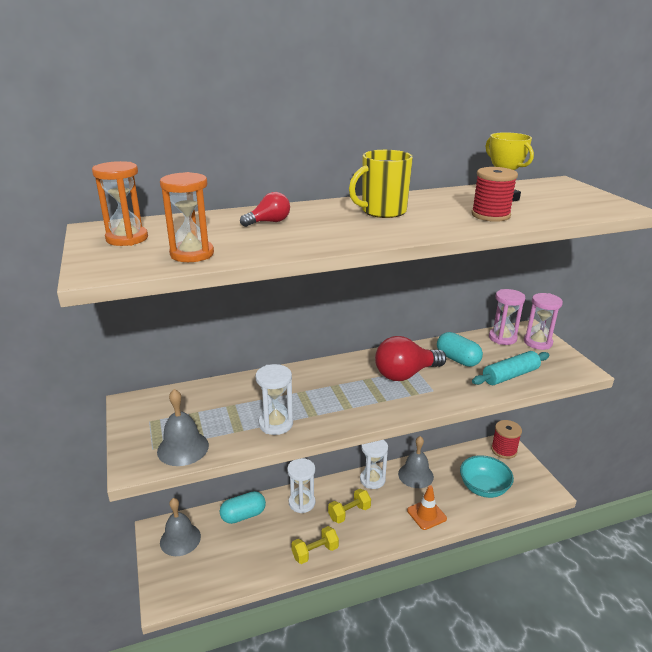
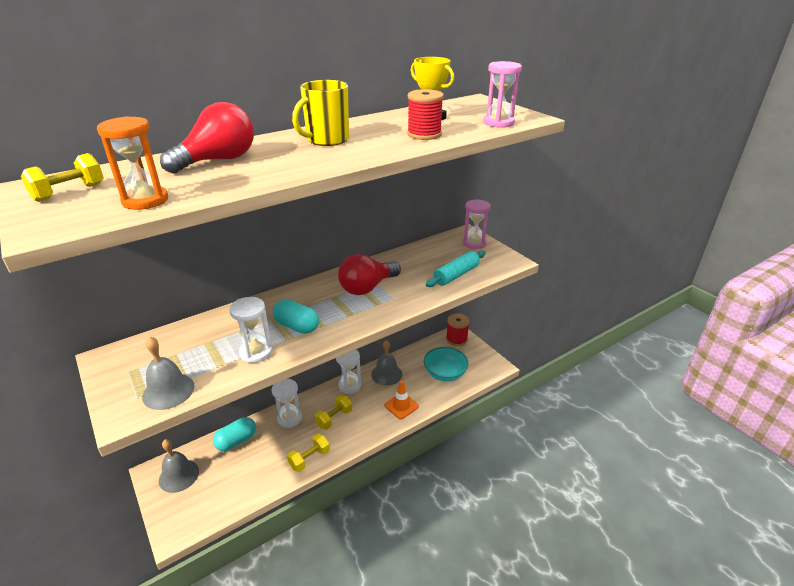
camera: 15 degrees left, 5 degrees up
orange hourglass [92,161,148,246] -> yellow dumbbell [21,153,104,202]
red light bulb [240,192,290,227] -> red light bulb [160,102,254,174], size x1.86
turquoise capsule [437,332,483,367] -> turquoise capsule moved to [273,299,319,334]
pink hourglass [489,289,525,345] -> pink hourglass moved to [483,61,522,128]

